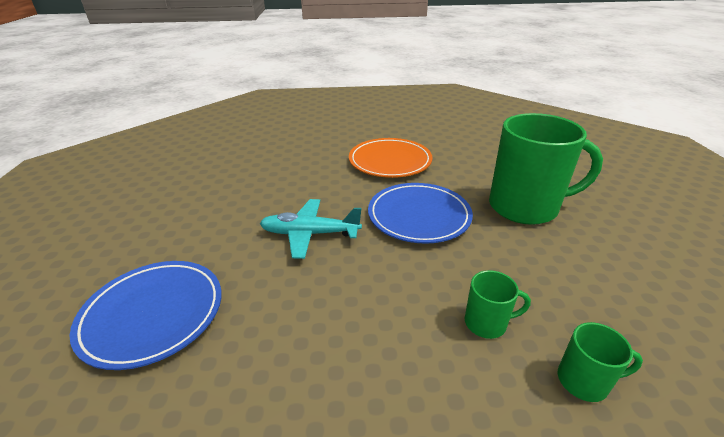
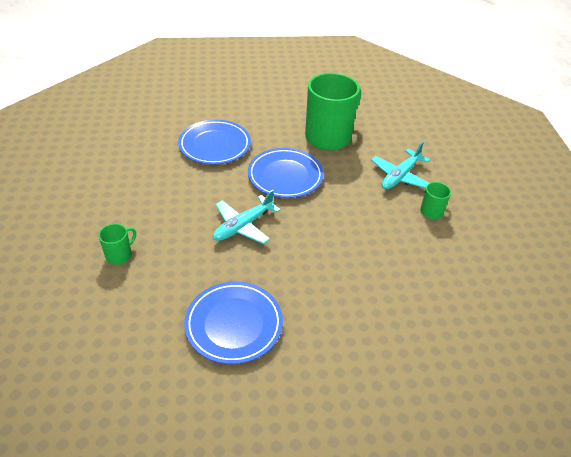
camera: 50 degrees left, 10 degrees up
orange plate [349,138,433,178] -> blue plate [178,120,251,165]
green mug [465,270,531,339] -> green mug moved to [98,224,136,265]
none -> turquoise plane [371,142,430,189]

